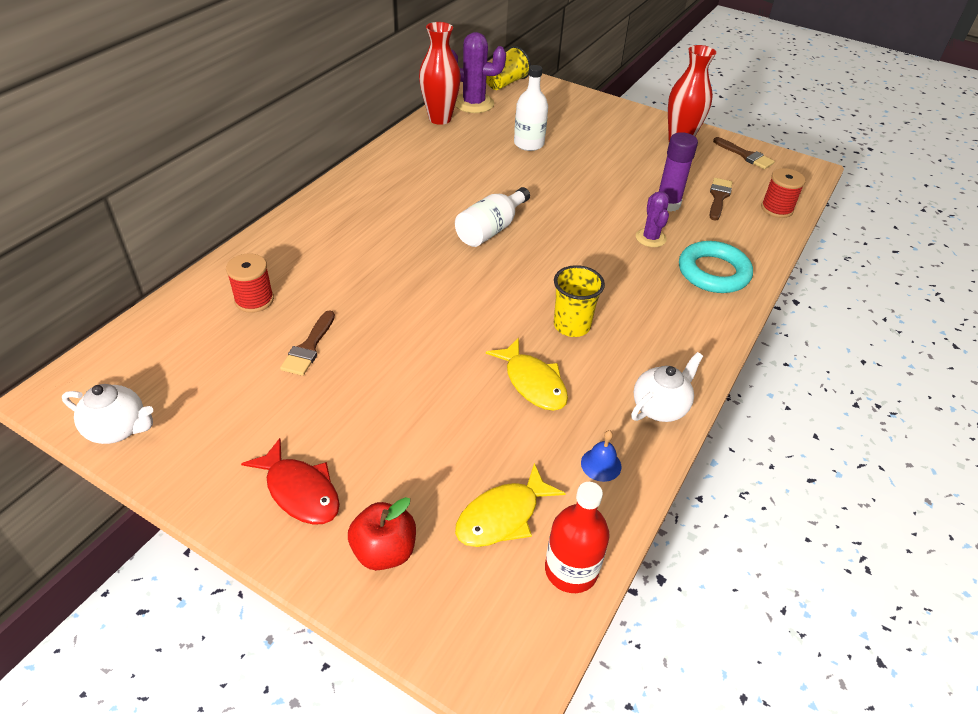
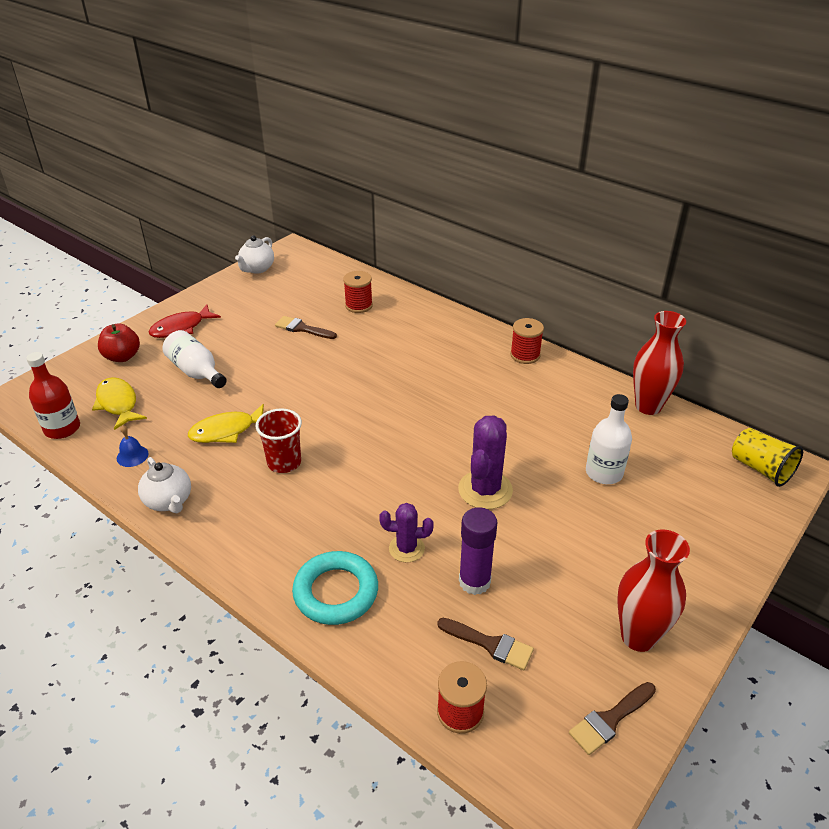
camera: 100 degrees right, 5 degrees down
purple cactus [451,32,506,113] -> purple cactus moved to [458,416,513,509]
white bottle [455,187,530,247] -> white bottle moved to [162,330,227,388]
yellow cup [554,265,605,337] -> red cup [255,408,302,473]
none -> red spool [510,318,544,364]

